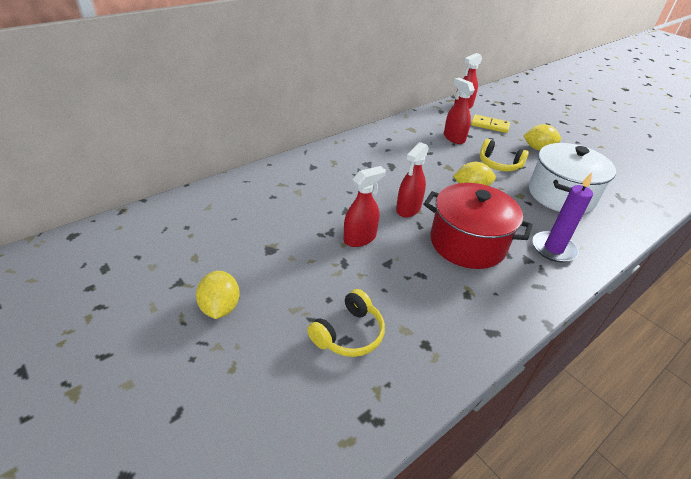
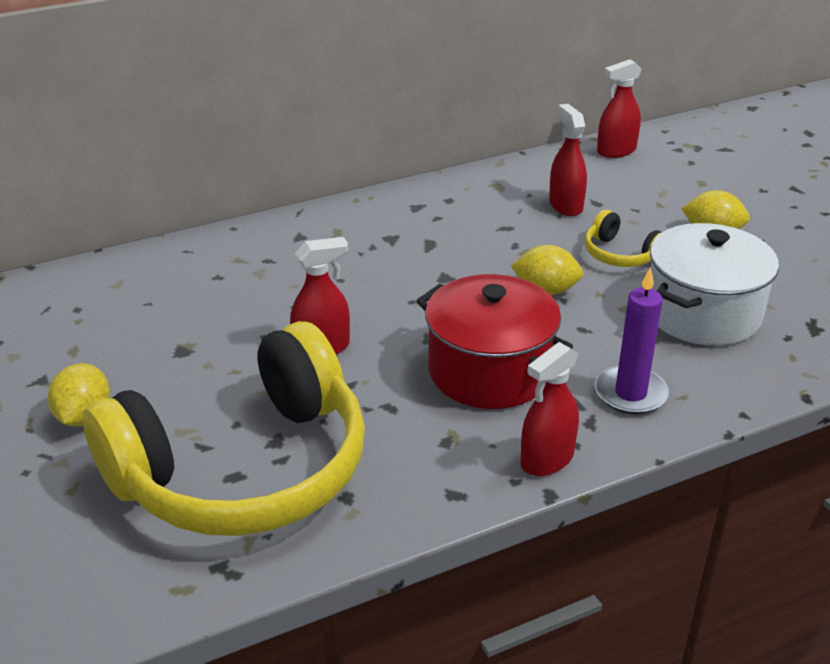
camera: 15 degrees right, 5 degrees down
yellow headphones [307,289,385,357] -> yellow headphones [83,321,365,536], size x2.49
red spray bottle [396,142,429,218] -> red spray bottle moved to [520,342,579,476]
yellow domino [471,114,510,133] -> none

